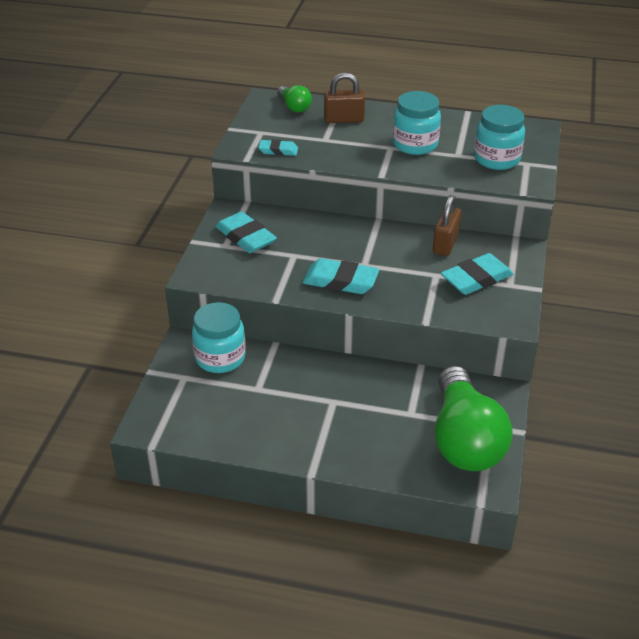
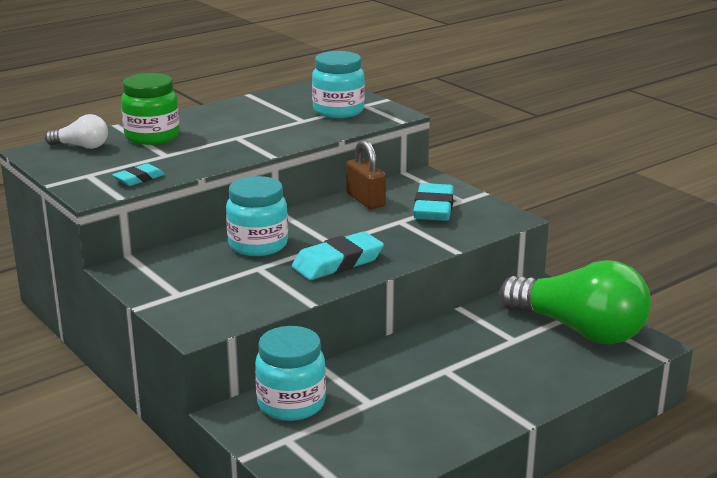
camera: 50 degrees left, 15 degrees down
turquoise eraser [215,211,277,253] -> none
green light bulb [277,85,312,113] -> white light bulb [45,114,108,149]
brown padlock [324,73,365,123] -> green jar [121,73,180,145]
turquoise jar [393,91,441,155] -> turquoise jar moved to [226,176,288,256]

